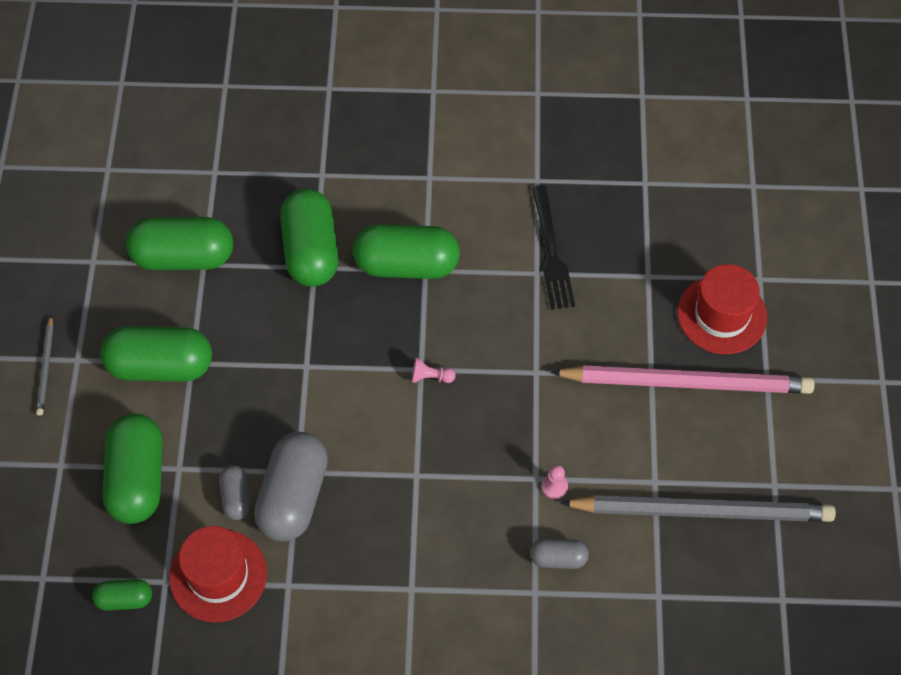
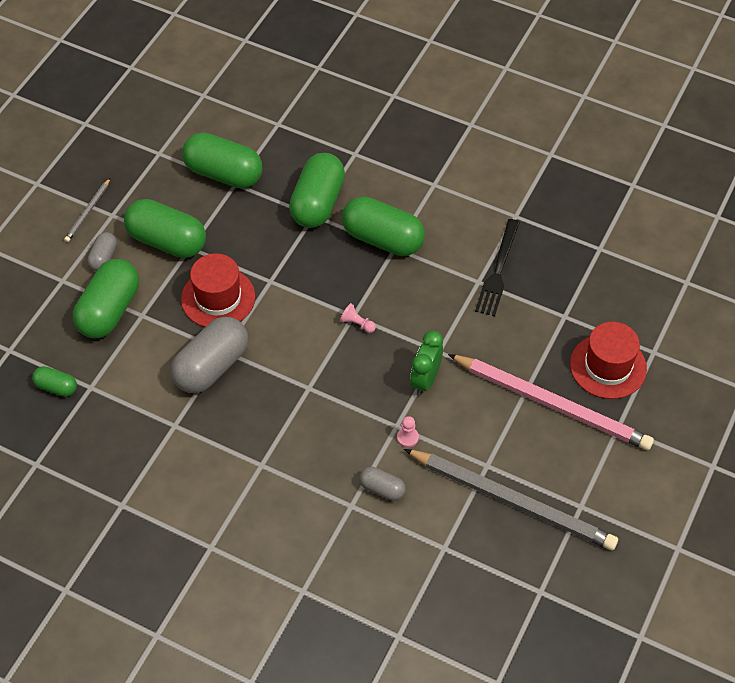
camera: 25 degrees right, 5 degrees down
red hat [169,526,267,622] -> red hat moved to [181,253,255,327]
grey capsule [219,465,251,520] -> grey capsule moved to [87,232,117,271]
none -> green clock [410,331,443,396]

